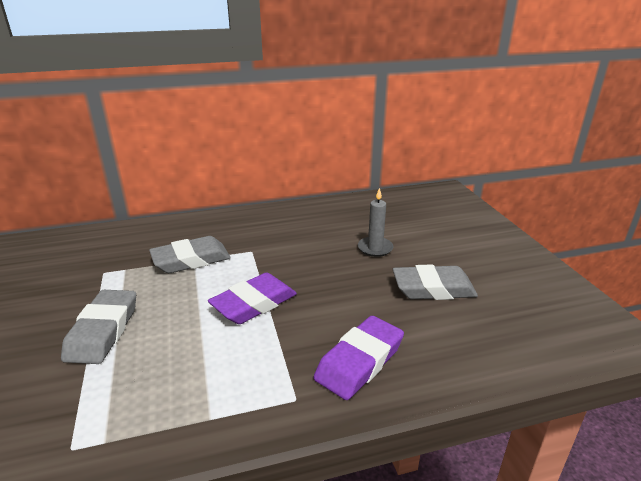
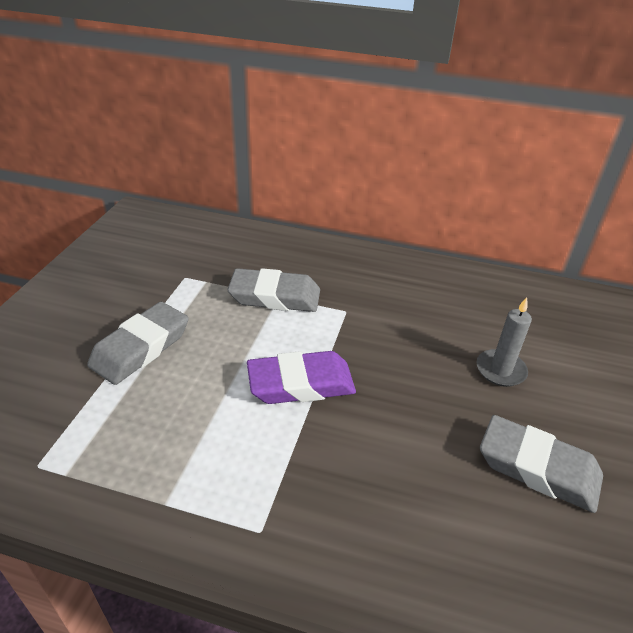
camera: 30 degrees right, 10 degrees up
purple eraser [314,316,404,400] -> none

